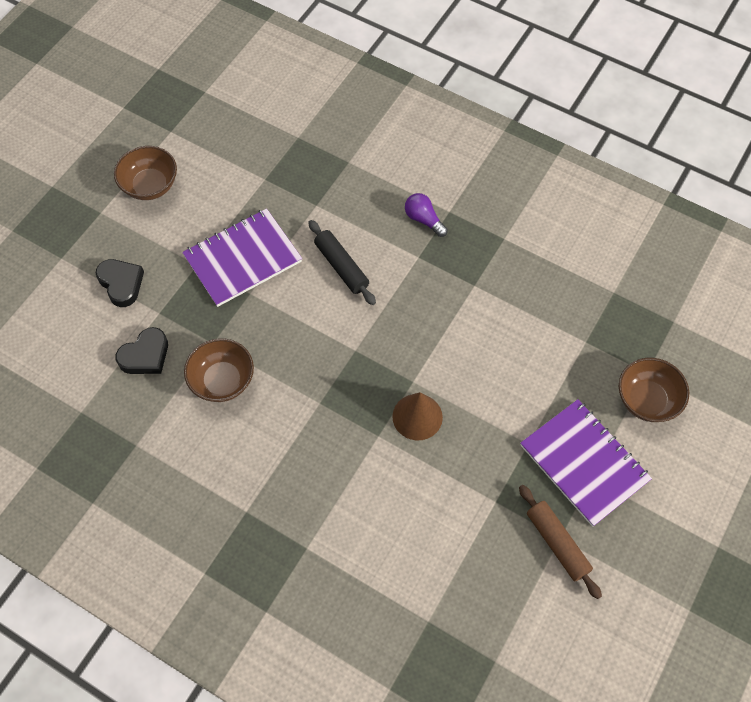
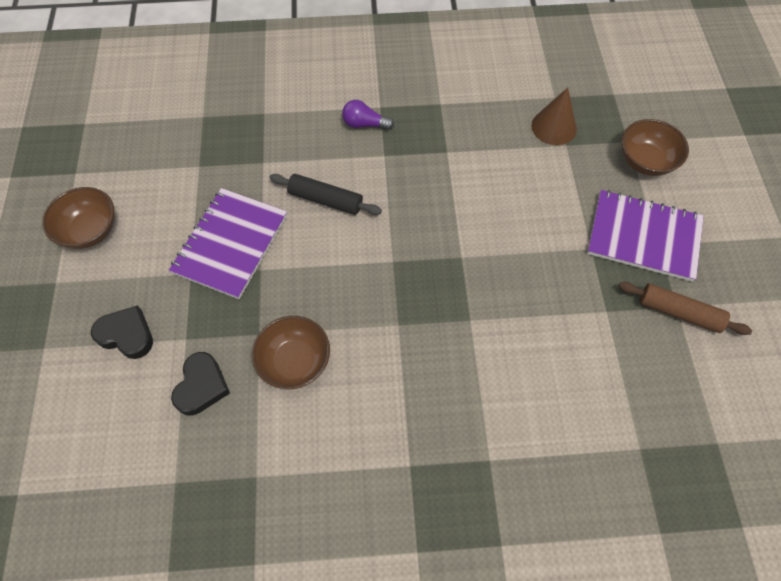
camera: 35 degrees left, 0 degrees up
brown cone [392,392,443,440] -> brown cone moved to [531,88,577,145]

